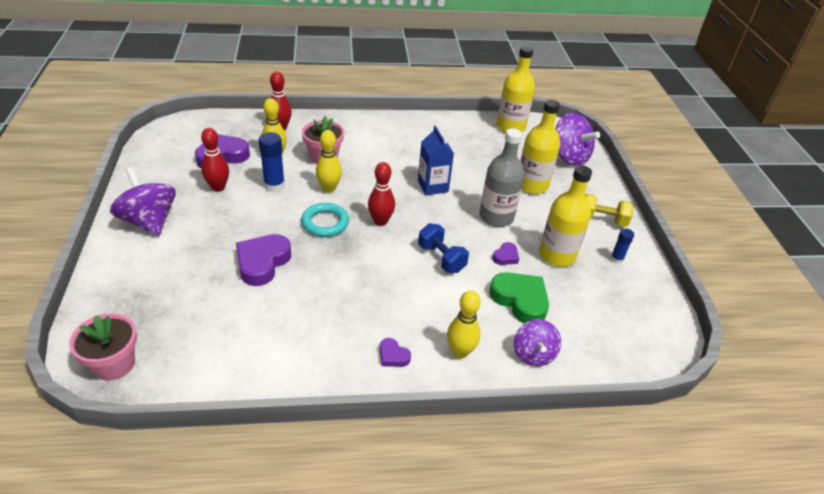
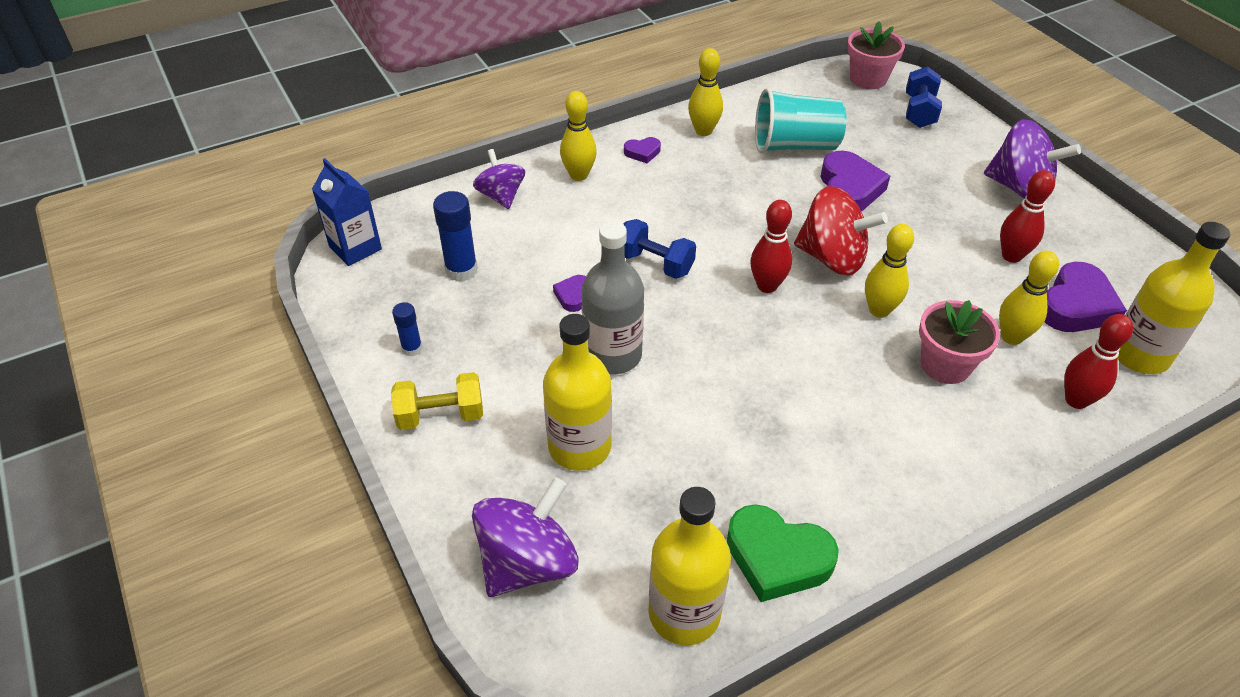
camera: 160 degrees right, 5 degrees up
blue glue stick [258,132,285,192] -> blue glue stick moved to [433,191,478,282]
turquoise ring [301,203,349,237] -> red spinning top [794,186,888,275]
purple heart [380,338,411,367] -> purple heart turned 150 degrees clockwise [624,137,661,163]
blue carton [418,126,454,195] -> blue carton moved to [312,158,382,266]
green heart [489,272,549,324] -> green heart moved to [727,504,839,602]
yellow bottle [539,165,592,267] -> yellow bottle moved to [1118,222,1230,374]
purple spinning top [556,113,600,166] -> purple spinning top turned 105 degrees clockwise [472,477,578,597]
none -> yellow bowling pin [688,48,723,136]
none -> turquoise cup [755,88,847,153]
none -> blue dumbbell [906,66,942,128]

